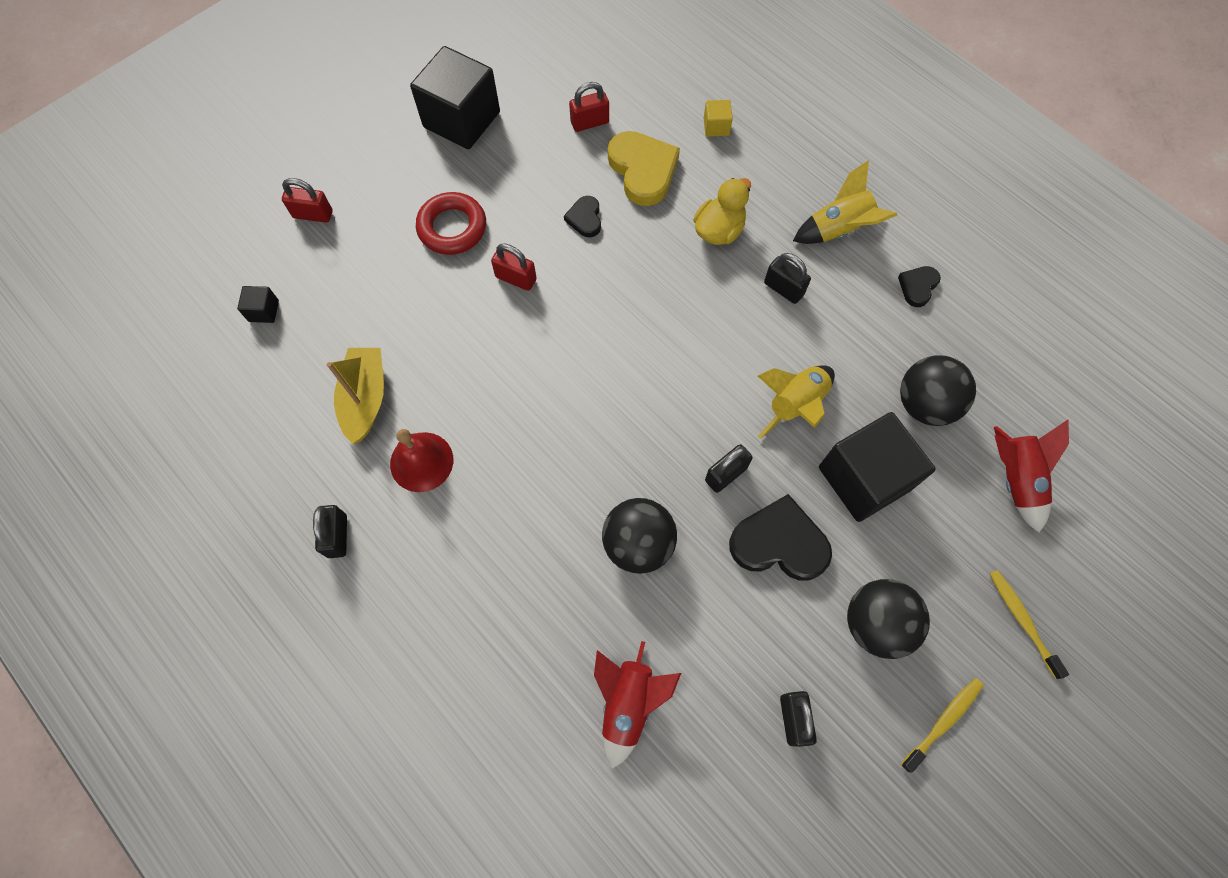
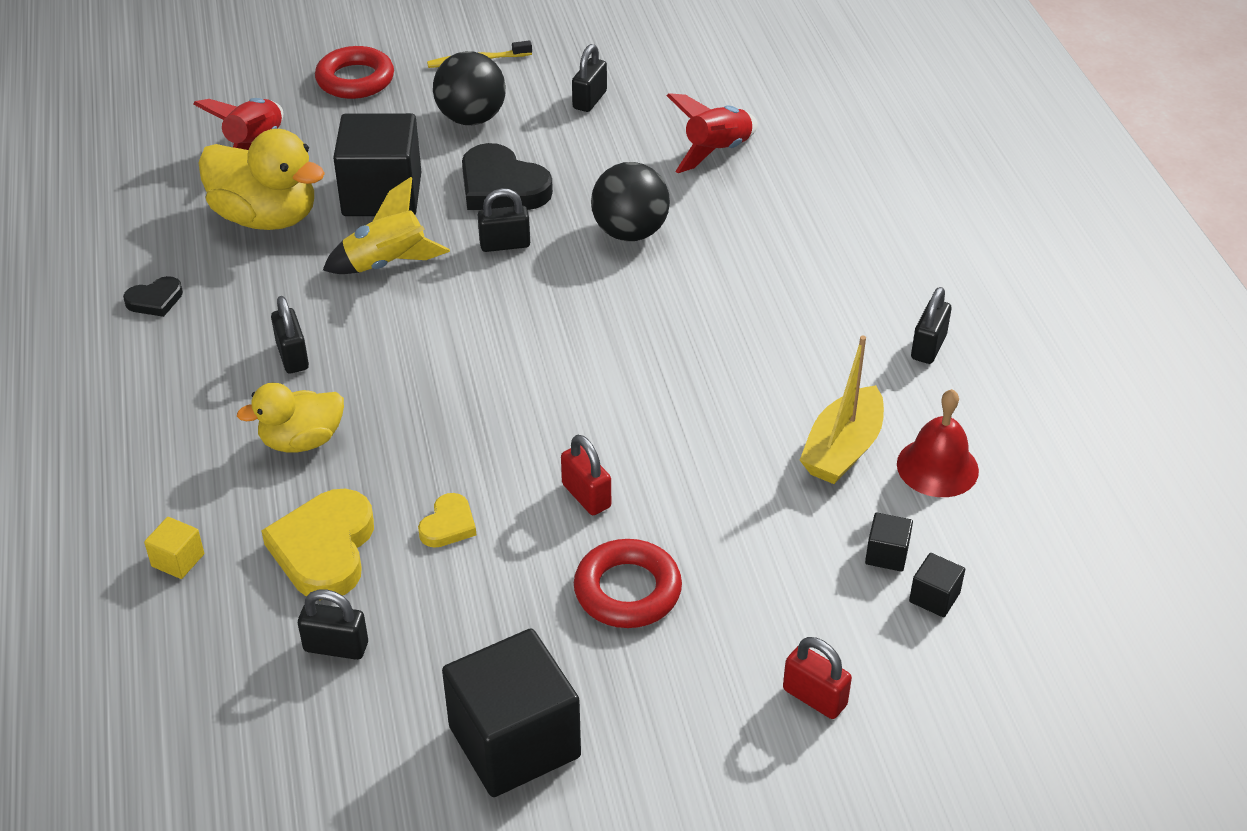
camera: 150 degrees left, 25 degrees down
red bell [390,429,453,492] -> red bell moved to [897,389,979,497]
black heart [564,196,601,237] -> yellow heart [418,493,476,548]
red padlock [569,82,609,132] -> black padlock [298,589,368,660]
yellow rocket [793,160,898,244] -> none
black ball [900,355,976,426] -> yellow duck [198,129,325,230]
yellow toothbrush [990,570,1069,679] -> red ring [315,46,394,99]
none -> black cube [865,512,913,572]

